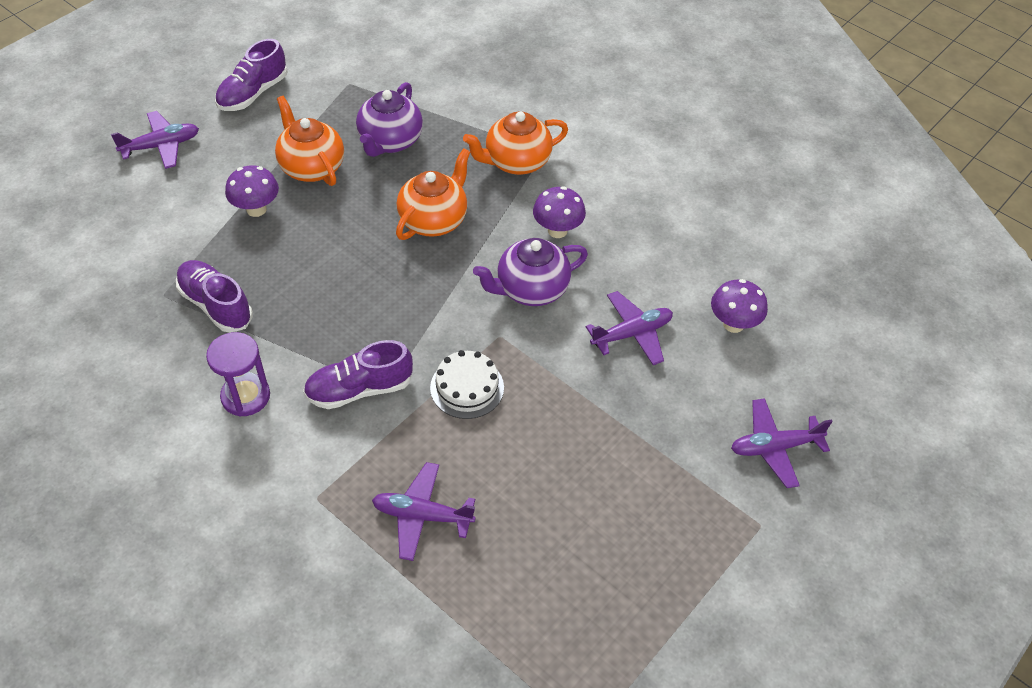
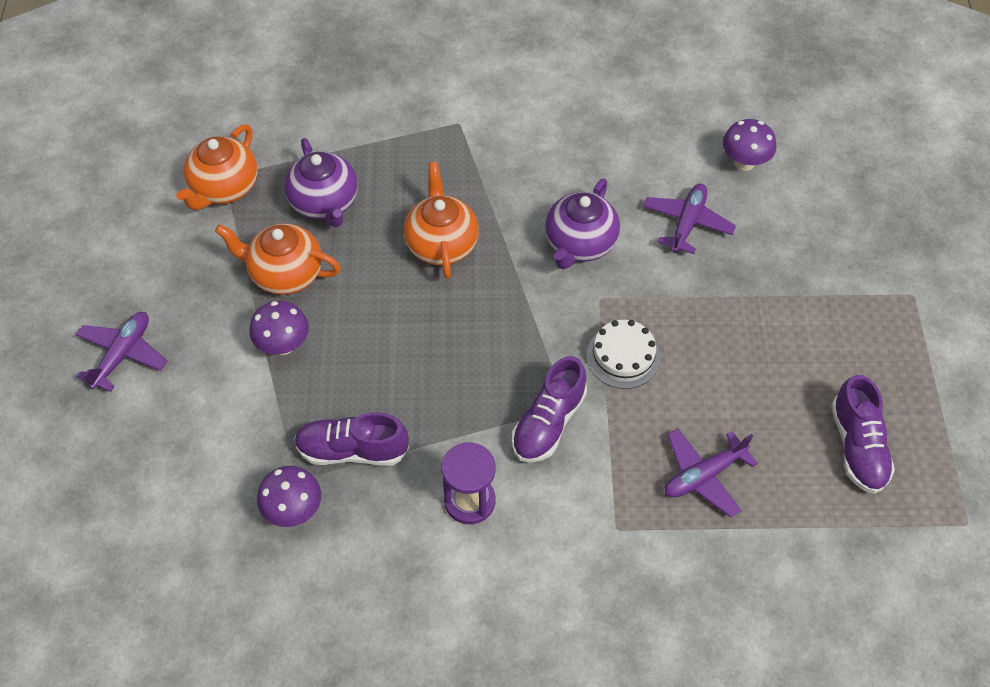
camera: 40 degrees left, 5 degrees up
purple shoe [215,39,288,111] -> purple shoe moved to [831,375,895,494]
orange teapot [463,112,568,175] -> orange teapot moved to [176,124,257,210]
purple mushroom [533,186,586,238] -> purple mushroom moved to [257,466,321,527]
purple plane [731,398,833,488] -> none

